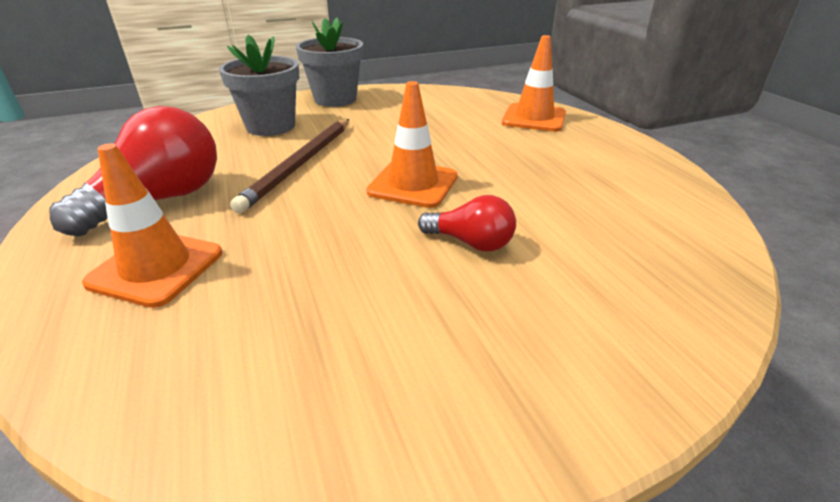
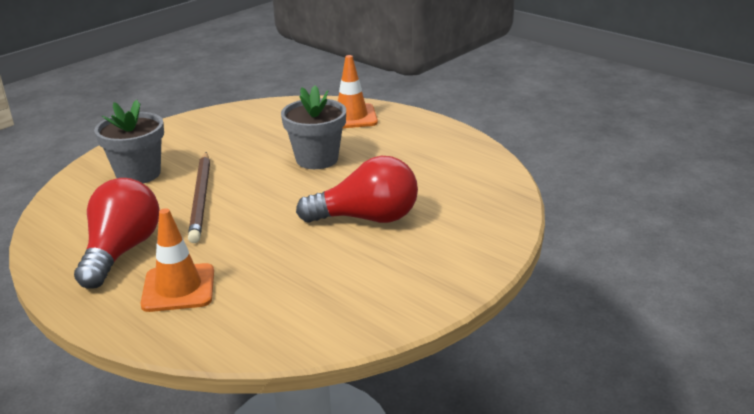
camera: 25 degrees left, 5 degrees down
grey flower pot [296,17,363,107] -> grey flower pot moved to [281,85,346,169]
orange traffic cone [366,81,458,208] -> none
red light bulb [418,195,516,251] -> red light bulb [296,156,418,223], size x1.83

